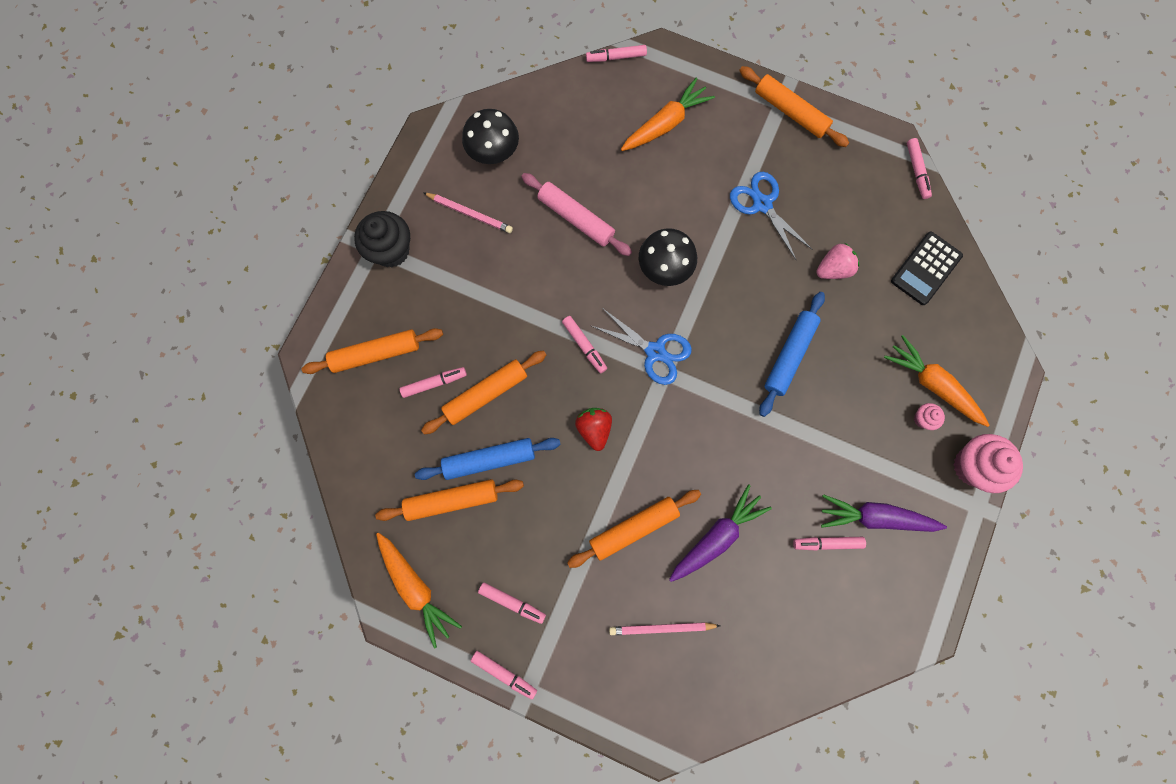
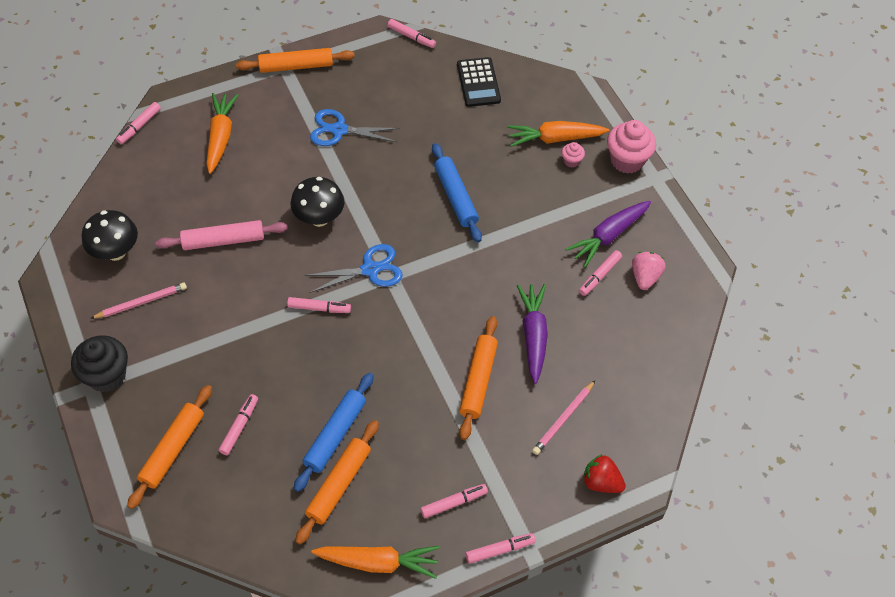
camera: 50 degrees left, 20 degrees down
orange rolling pin [421,350,546,435] -> none
red strawberry [575,408,612,451] -> red strawberry moved to [583,454,626,493]
pink strawberry [816,243,860,279] -> pink strawberry moved to [632,252,665,290]

